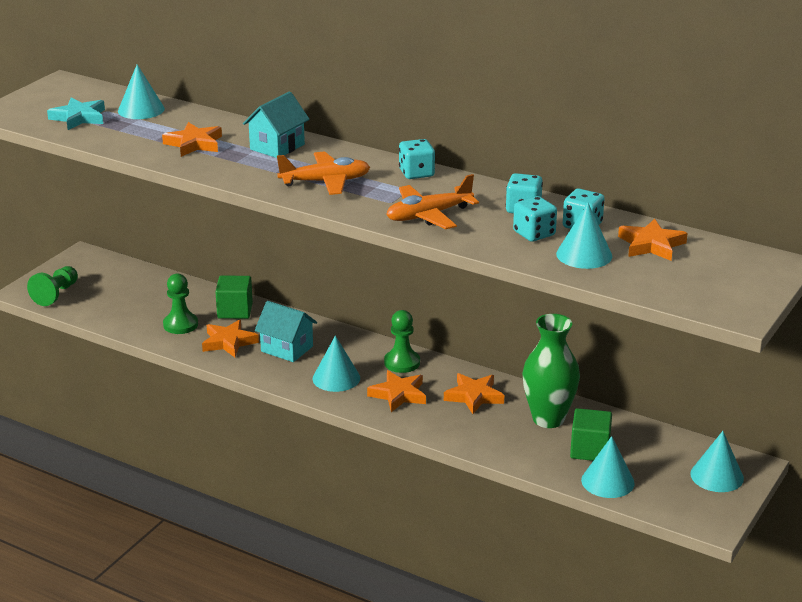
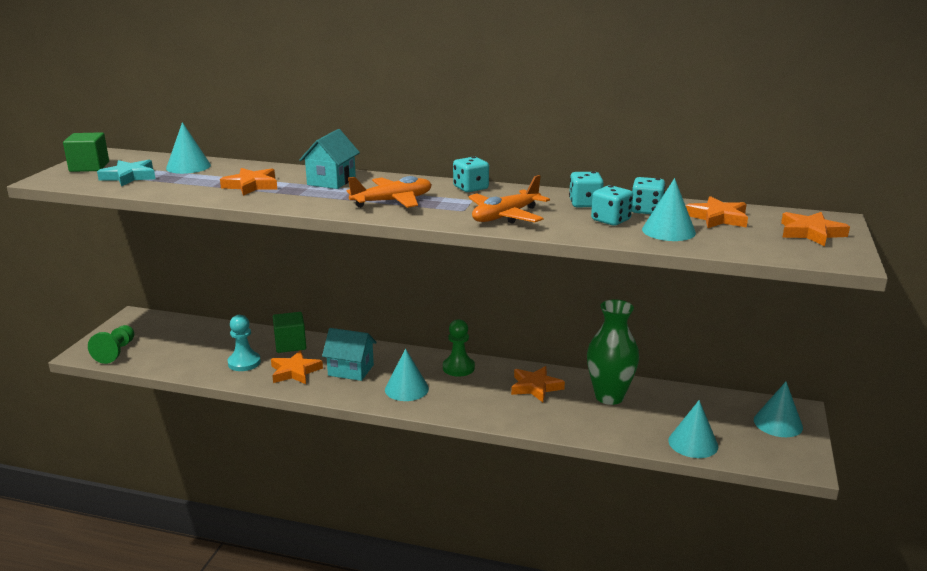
camera: 15 degrees left, 5 degrees down
green pawn [163,274,198,334] -> turquoise pawn [227,315,261,371]
orange star [367,370,426,412] -> orange star moved to [781,212,850,246]
green cube [570,408,612,461] -> green cube moved to [63,132,109,172]

